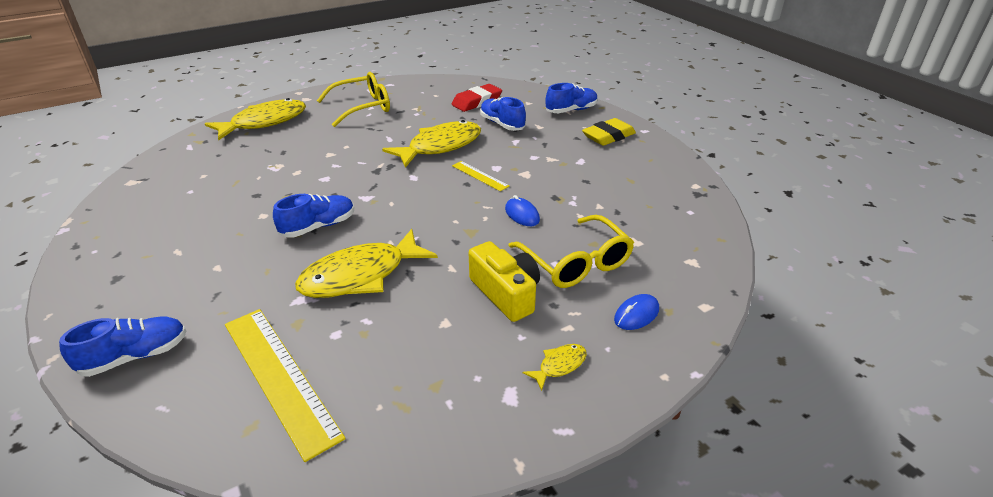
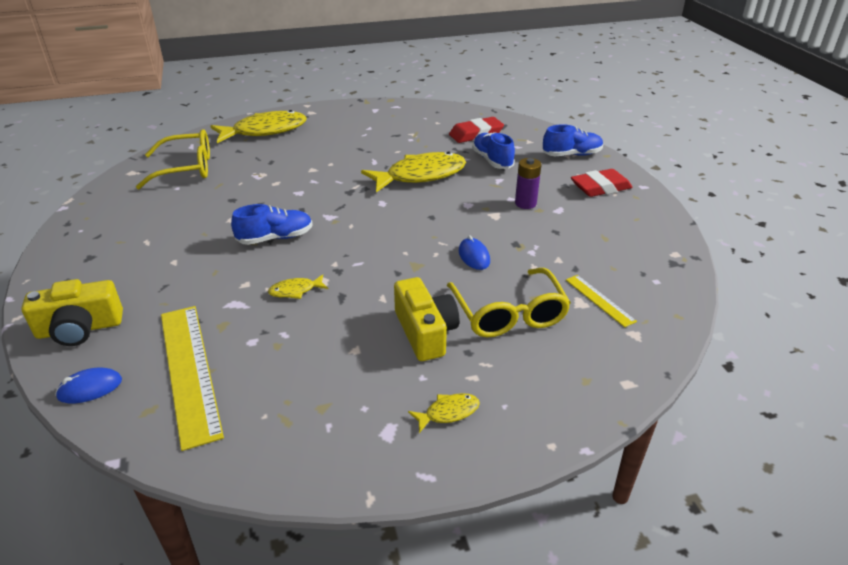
camera: 15 degrees right, 0 degrees up
blue shoe [59,317,187,377] -> yellow camera [21,279,123,346]
yellow fish [295,229,438,298] -> yellow fish [268,274,328,299], size x0.43
yellow glasses [317,72,390,127] -> yellow glasses moved to [136,129,210,189]
yellow ruler [452,161,509,191] -> yellow ruler moved to [566,275,637,327]
yellow eraser [582,118,636,146] -> red eraser [571,169,632,197]
blue mouse [614,294,659,330] -> blue mouse moved to [55,368,122,403]
none -> purple battery [515,158,541,209]

